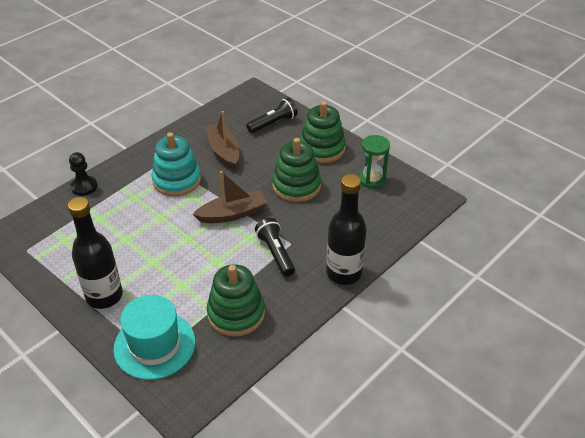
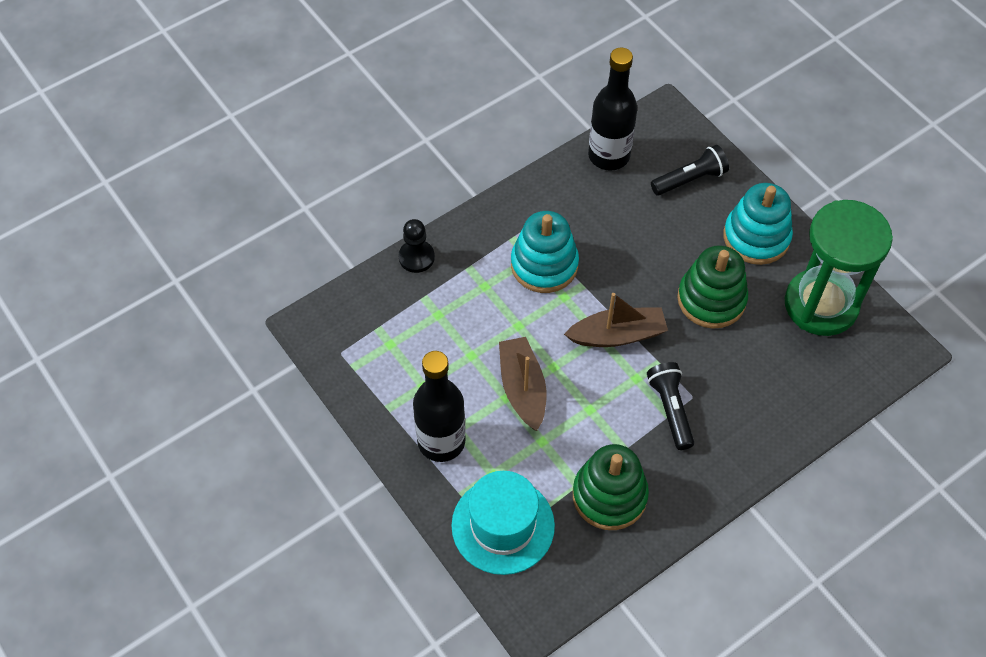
camera: 10 degrees right, 15 degrees up
brown boat [205,111,239,169] -> brown boat moved to [499,337,546,431]
green stacking toy [300,101,346,163] -> turquoise stacking toy [723,183,793,265]
black bottle [326,174,367,285] -> black bottle moved to [588,47,637,171]
green hourglass [359,135,390,189] -> green hourglass [785,200,893,336], size x1.92

